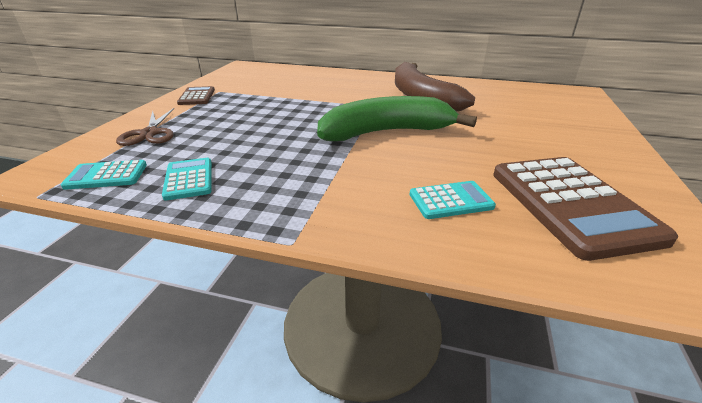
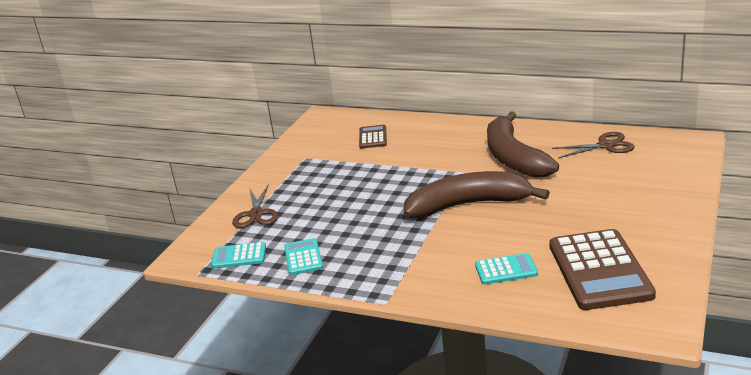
camera: 10 degrees right, 5 degrees down
brown calculator [177,86,215,105] -> brown calculator moved to [359,125,387,149]
green banana [317,96,477,141] -> brown banana [404,171,550,218]
none -> brown scissors [552,132,635,158]

